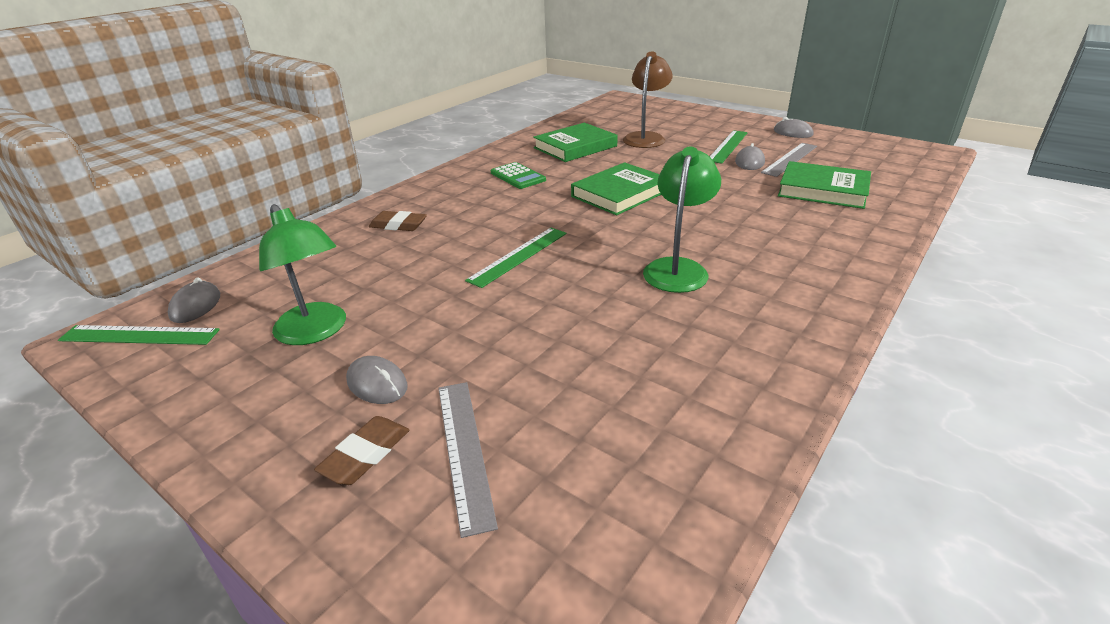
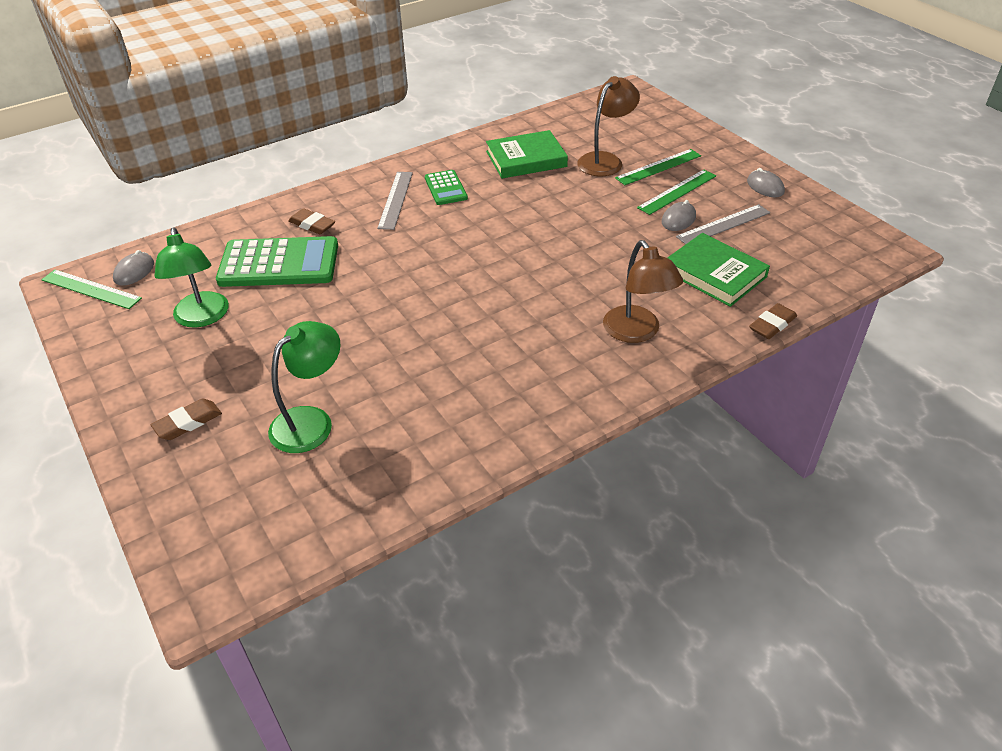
camera: 20 degrees right, 10 degrees up
grey mouse [346,356,408,404] -> none
grey ruler [438,382,498,538] -> grey ruler moved to [377,172,413,230]
green ruler [465,228,567,288] -> green ruler moved to [615,149,701,185]
green book [571,162,661,215] -> none
green lamp [643,147,721,293] -> green lamp moved to [268,321,340,453]
none -> green calculator [216,236,338,287]
none -> brown lamp [603,240,683,343]
none -> brown eraser [749,303,797,339]

